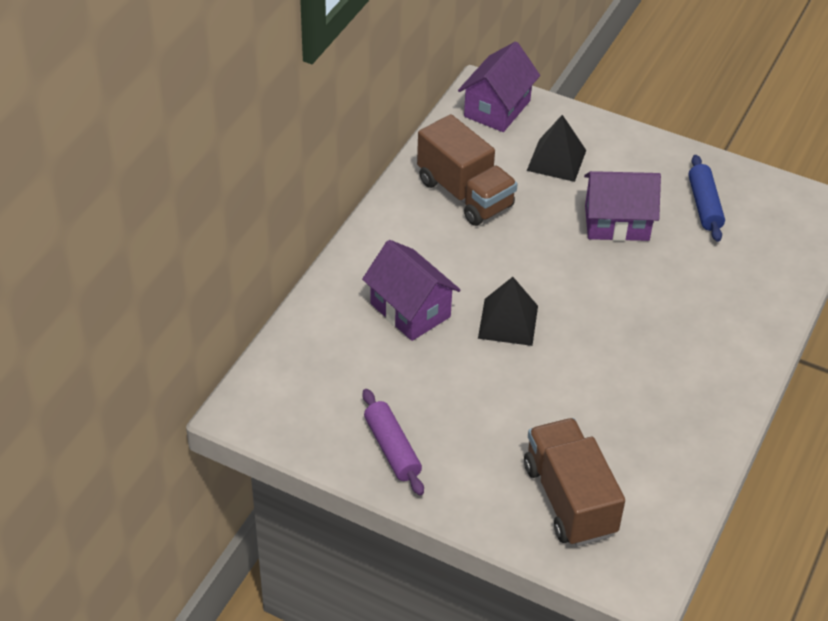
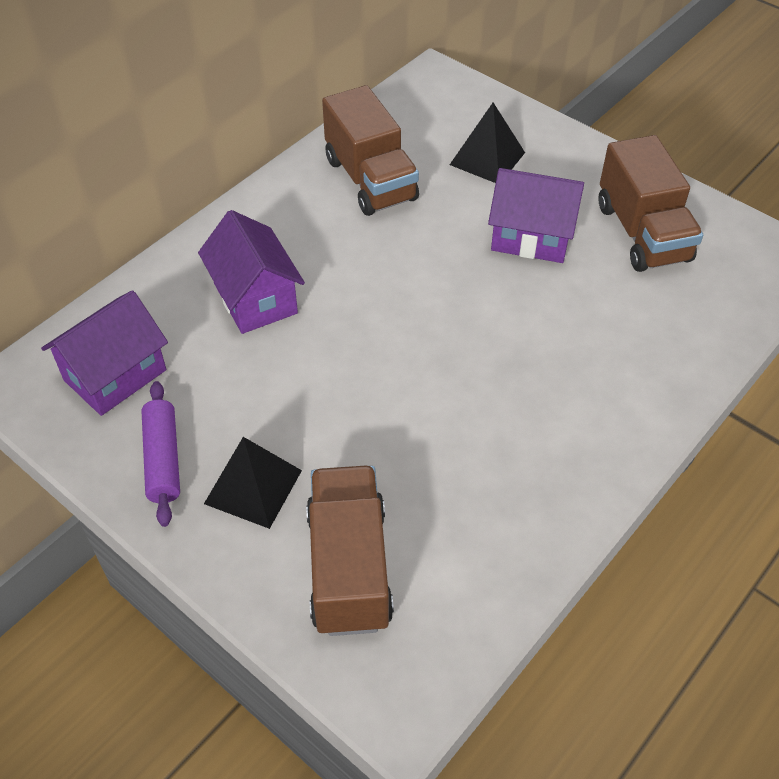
camera: 15 degrees right, 5 degrees up
purple house [458,41,540,132] -> purple house moved to [41,290,168,416]
black pyramid [478,277,538,346] -> black pyramid moved to [204,437,302,529]
blue rolling pin [688,155,725,242] -> brown truck [598,135,703,272]

